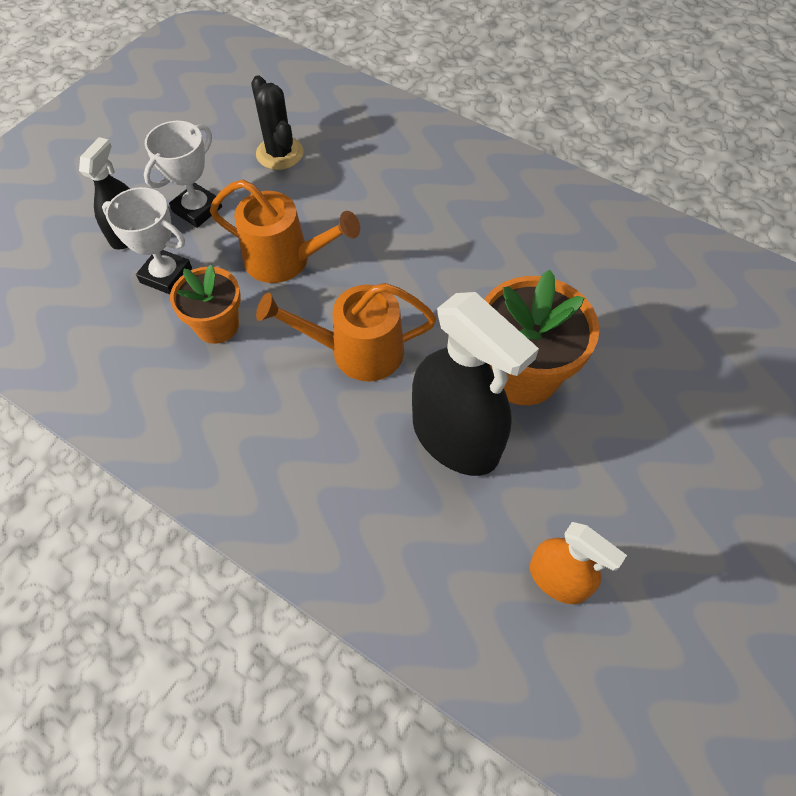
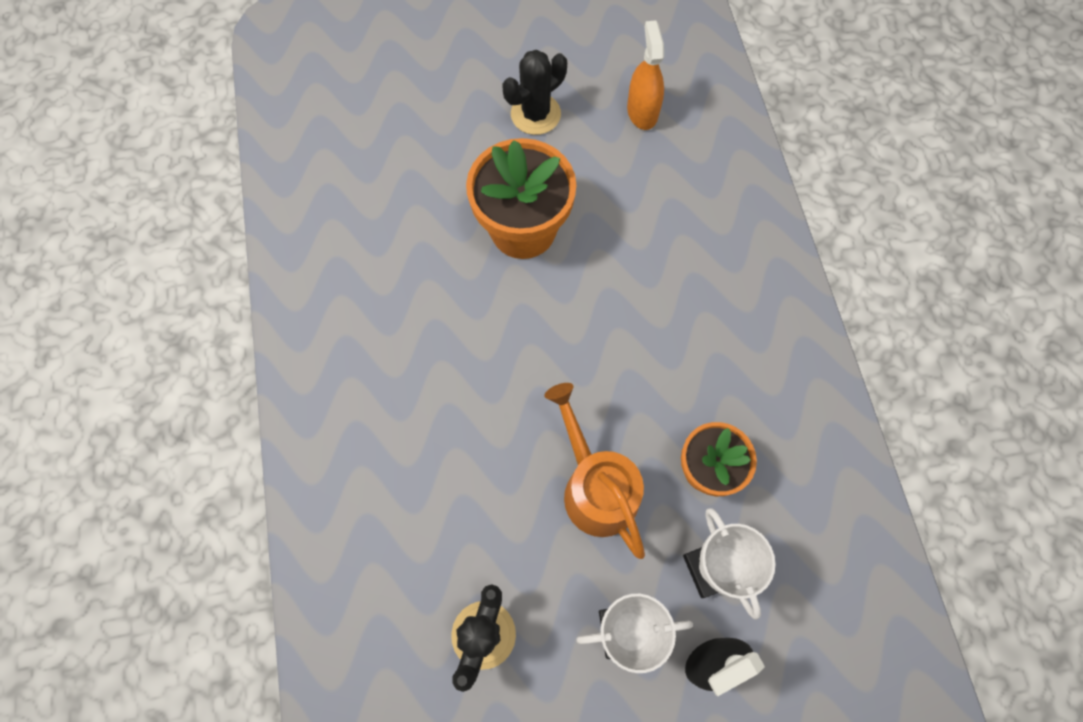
camera: 135 degrees left, 10 degrees up
orange watering can [256,283,436,381] -> none
black spray bottle [412,292,539,476] -> none
none -> black cactus [502,50,567,135]

